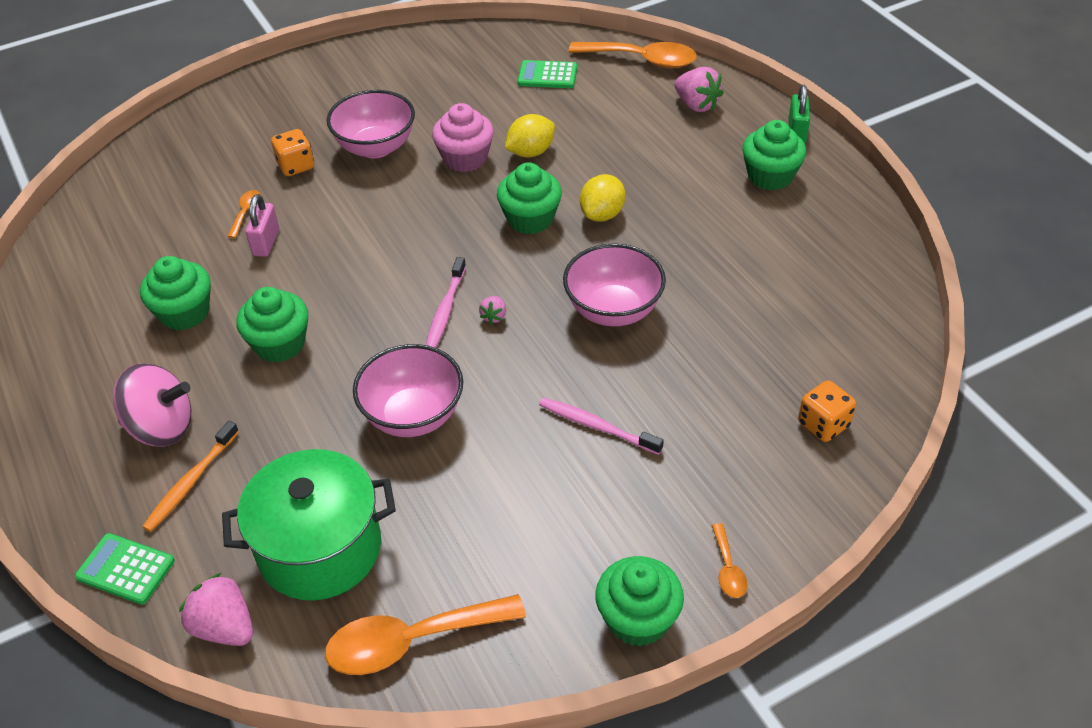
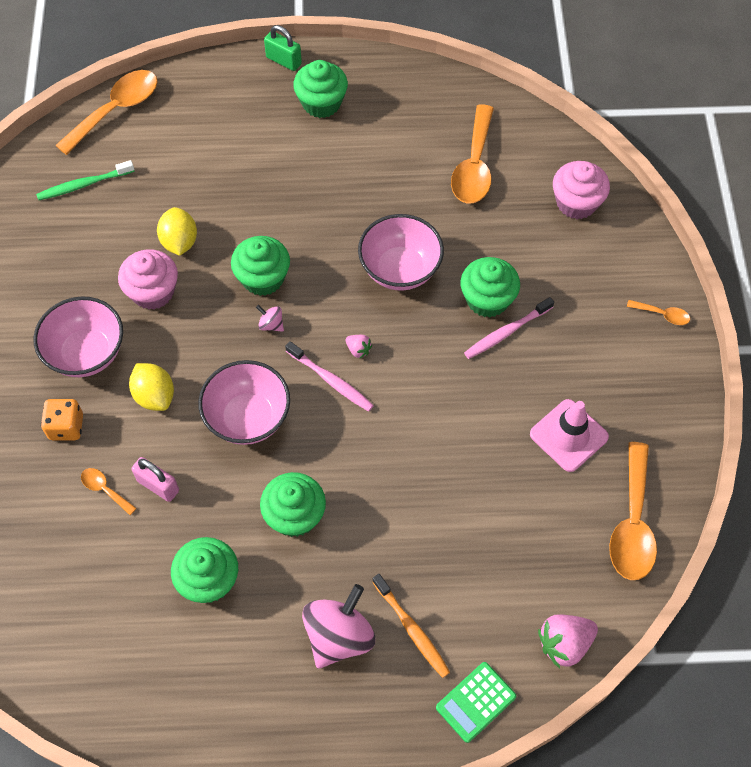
camera: 65 degrees left, 15 degrees up
green pot [222,449,396,600] -> none
pink bowl [353,344,463,437] -> pink bowl moved to [198,360,290,445]
green calculator [517,60,577,88] -> green toothbrush [36,160,135,200]
yellow lemon [580,174,625,222] -> yellow lemon moved to [129,363,174,411]
green cupcake [595,556,684,647] -> green cupcake moved to [461,257,520,318]
pink strawberry [675,67,724,112] -> none
orange dice [798,380,856,442] -> pink cupcake [553,161,610,219]
none -> pink spinning top [256,305,284,332]
none -> orange spoon [451,104,494,203]
none -> pink traffic cone [530,399,609,472]

